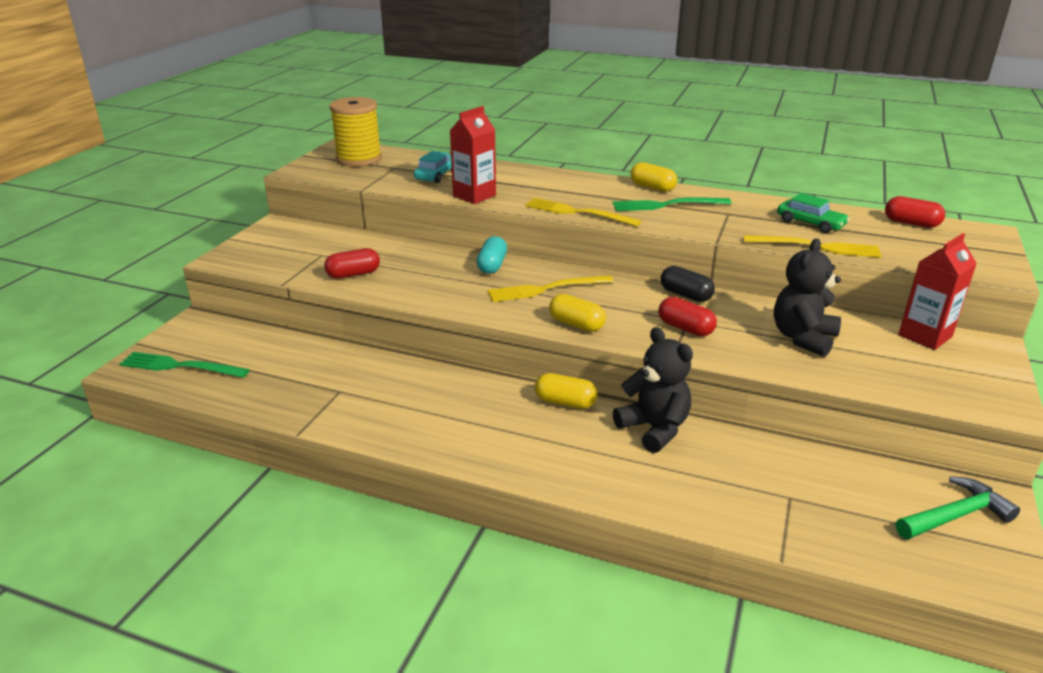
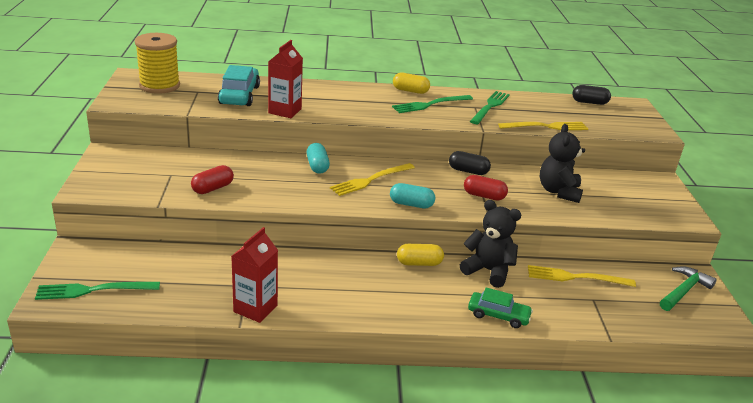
camera: 25 degrees left, 0 degrees up
turquoise car [414,151,452,183] -> turquoise car [218,65,260,106], size x1.52
yellow fork [525,198,641,226] -> yellow fork moved to [528,265,636,287]
yellow capsule [549,294,606,332] -> turquoise capsule [390,183,435,208]
green car [777,193,850,233] -> green car moved to [468,287,533,328]
red capsule [885,196,945,228] -> black capsule [572,85,611,105]
red carton [898,233,977,350] -> red carton moved to [231,227,278,323]
none -> green fork [470,91,510,124]

